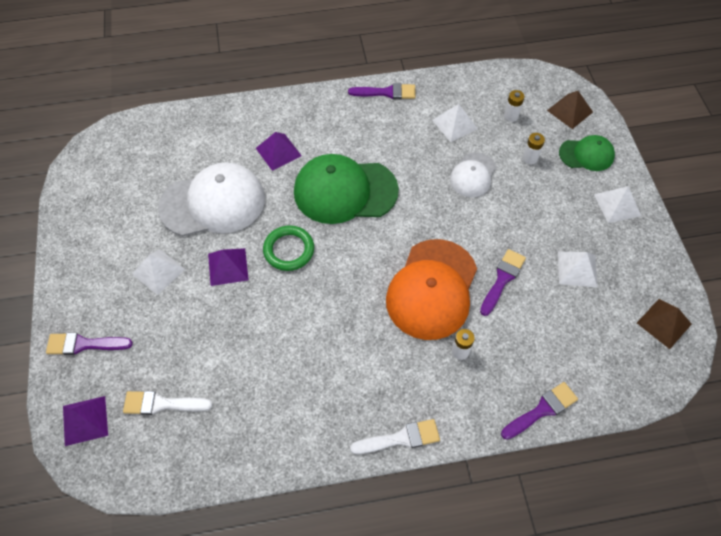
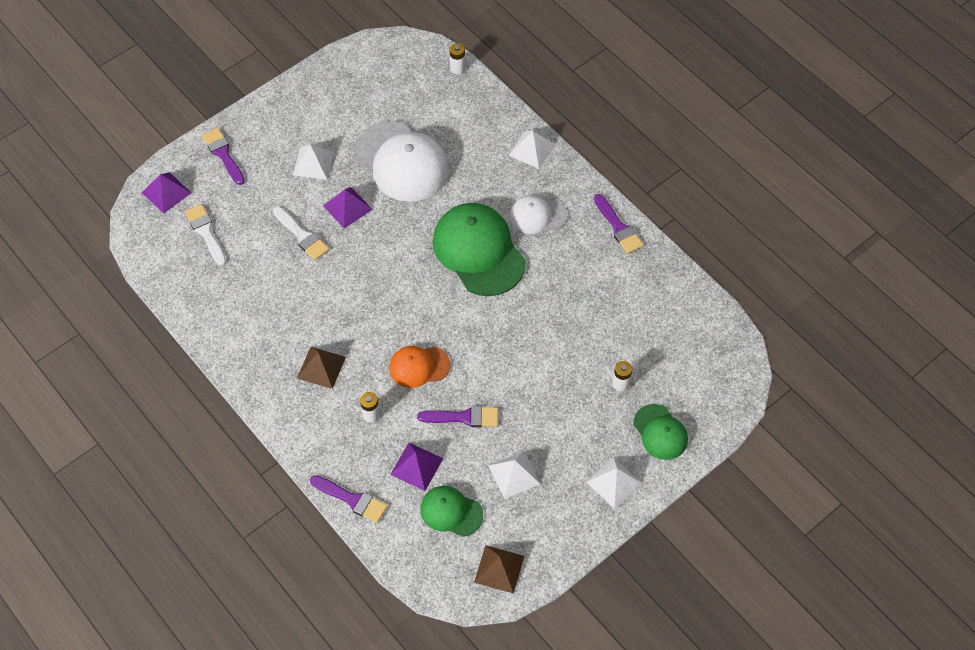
camera: 60 degrees right, 0 degrees up
purple pyramid [256,132,302,171] -> purple pyramid moved to [390,443,443,491]
green ring [263,225,314,271] -> none
white brush [350,419,440,454] -> white brush moved to [273,207,329,260]
orange cap [386,239,477,340] -> orange cap [389,346,450,388], size x0.54
white pyramid [432,104,478,142] -> white pyramid moved to [509,131,555,169]
white cap [450,152,496,197] -> white cap moved to [510,195,567,234]
white battery [504,90,525,122] -> white battery moved to [450,43,465,74]
brown pyramid [547,91,593,129] -> brown pyramid moved to [297,347,346,389]
none -> green cap [420,486,483,537]

